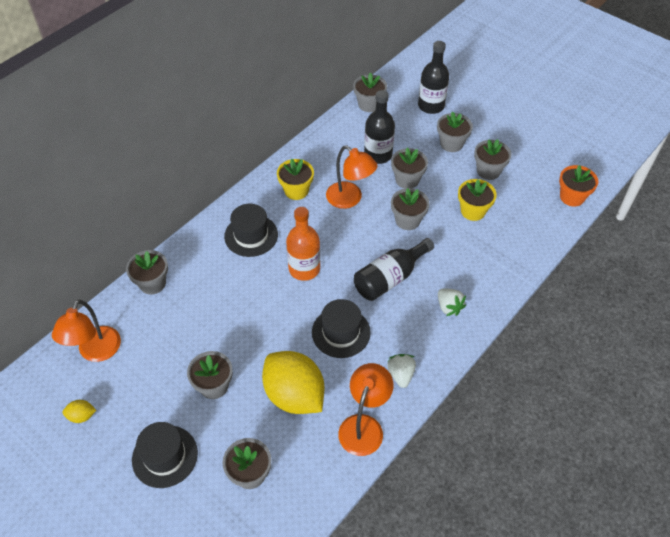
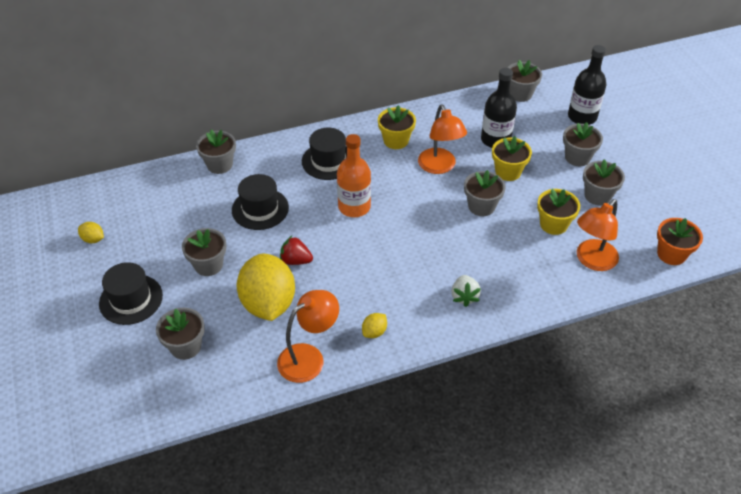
camera: 30 degrees right, 5 degrees down
orange lamp [52,300,121,362] -> orange lamp moved to [577,199,619,271]
black hat [312,299,371,358] -> black hat moved to [232,174,289,230]
black bottle [354,238,434,301] -> none
white strawberry [387,354,416,388] -> yellow lemon [362,313,387,338]
grey flower pot [391,148,428,188] -> yellow flower pot [492,136,532,181]
none -> red strawberry [280,236,313,265]

